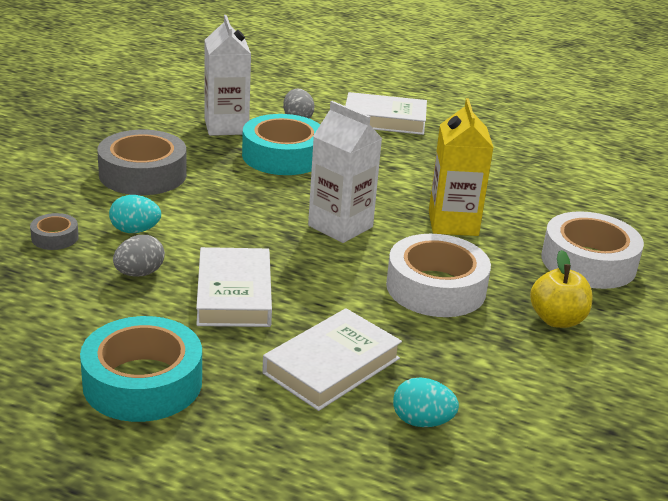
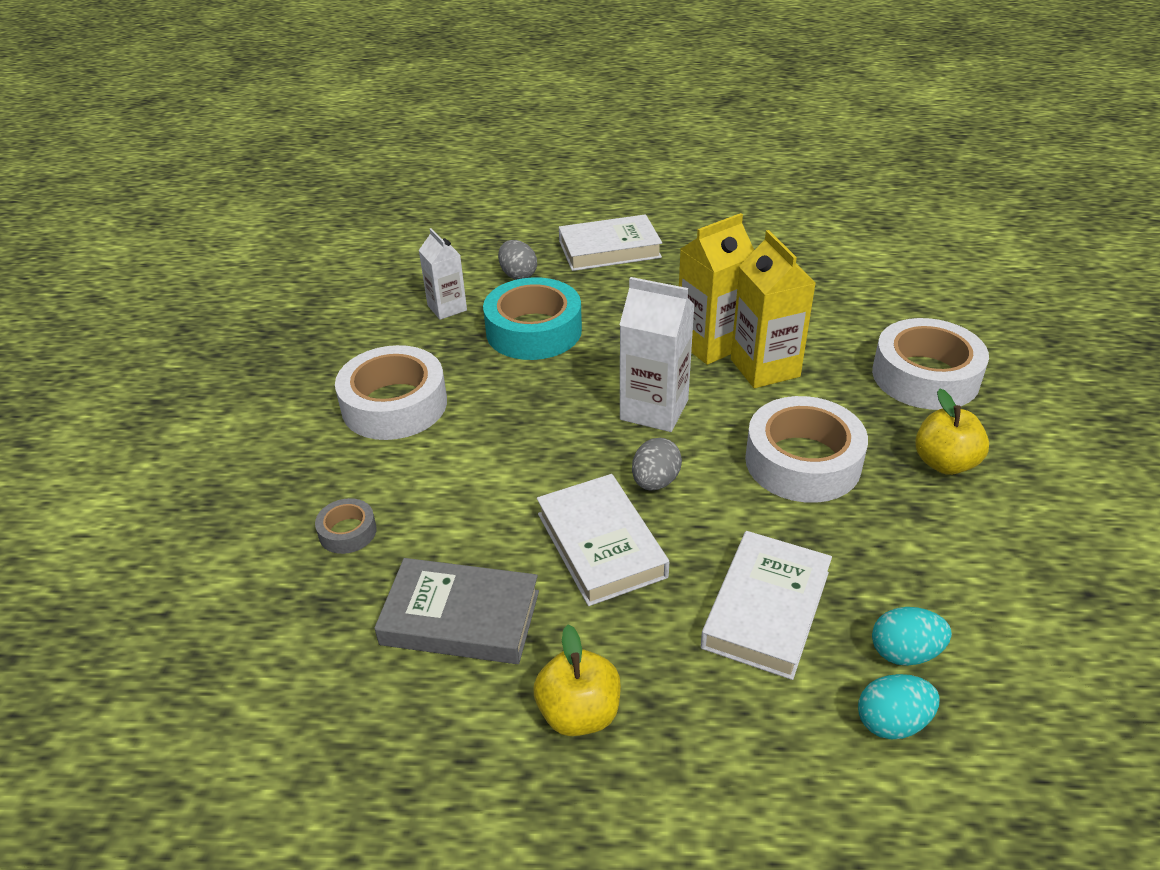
camera: 15 degrees left, 10 degrees up
turquoise tape [80,316,202,422] -> yellow apple [533,625,621,736]
grey tape [97,130,187,195] -> white tape [335,345,447,440]
turquoise egg [109,195,161,233] -> turquoise egg moved to [858,674,939,739]
grey egg [113,235,165,277] -> grey egg moved to [632,438,682,490]
white carton [204,15,251,136] -> white carton [419,228,467,320], size x0.64
none -> grey book [374,558,539,664]
none -> yellow carton [679,213,754,365]

